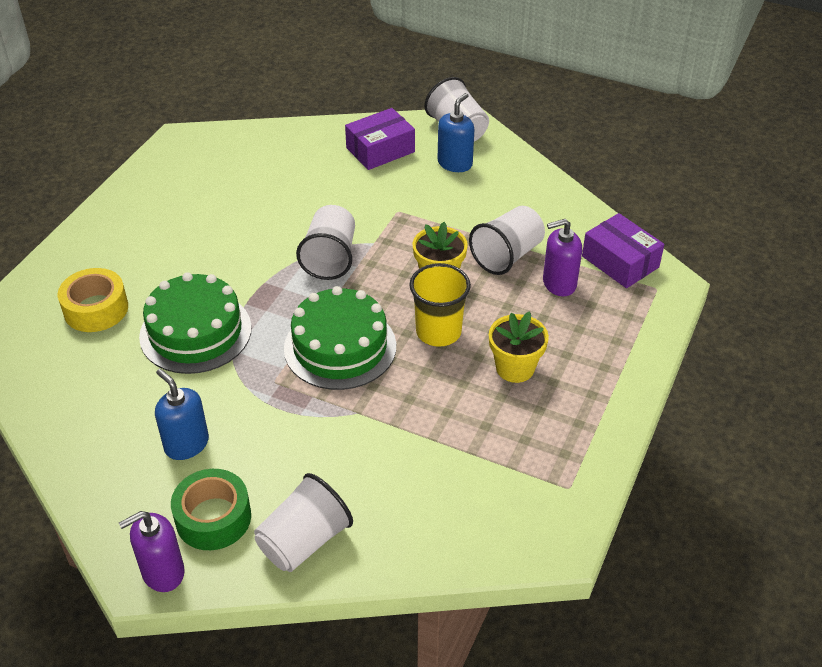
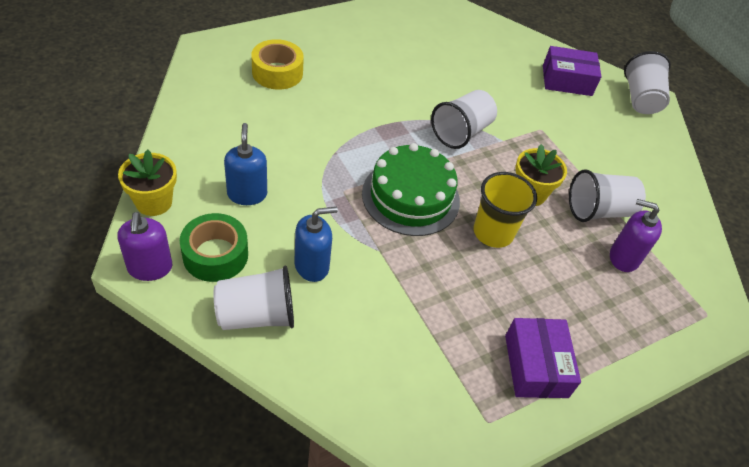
camera: 30 degrees right, 5 degrees up
purple soap dispenser [119,511,185,592] -> purple soap dispenser turned 105 degrees counterclockwise [117,212,172,281]
green cake [139,272,251,374] -> none
blue soap dispenser [438,93,474,172] -> blue soap dispenser moved to [295,207,338,282]
yellow flower pot [489,311,549,383] -> yellow flower pot moved to [118,150,177,216]
purple box [582,213,664,288] -> purple box moved to [505,318,581,398]

